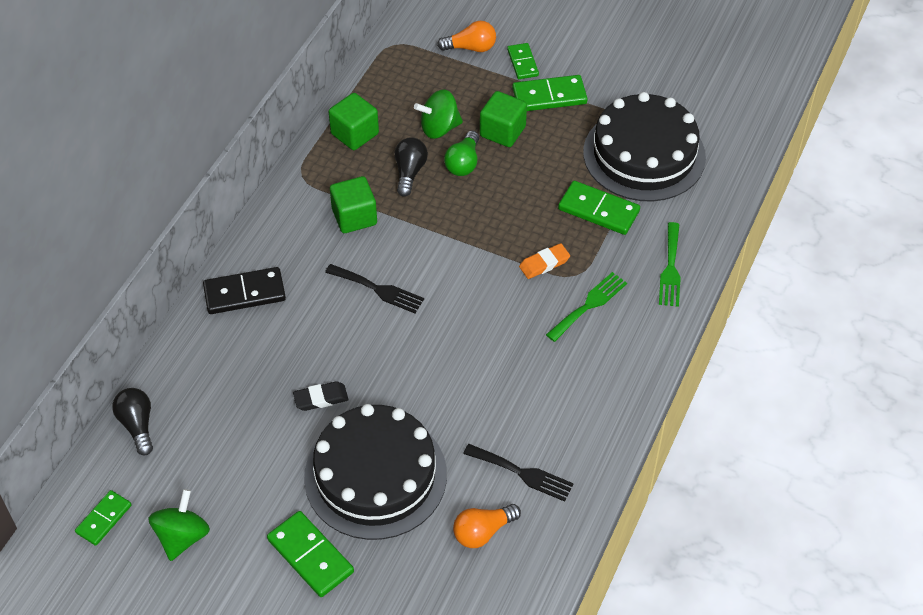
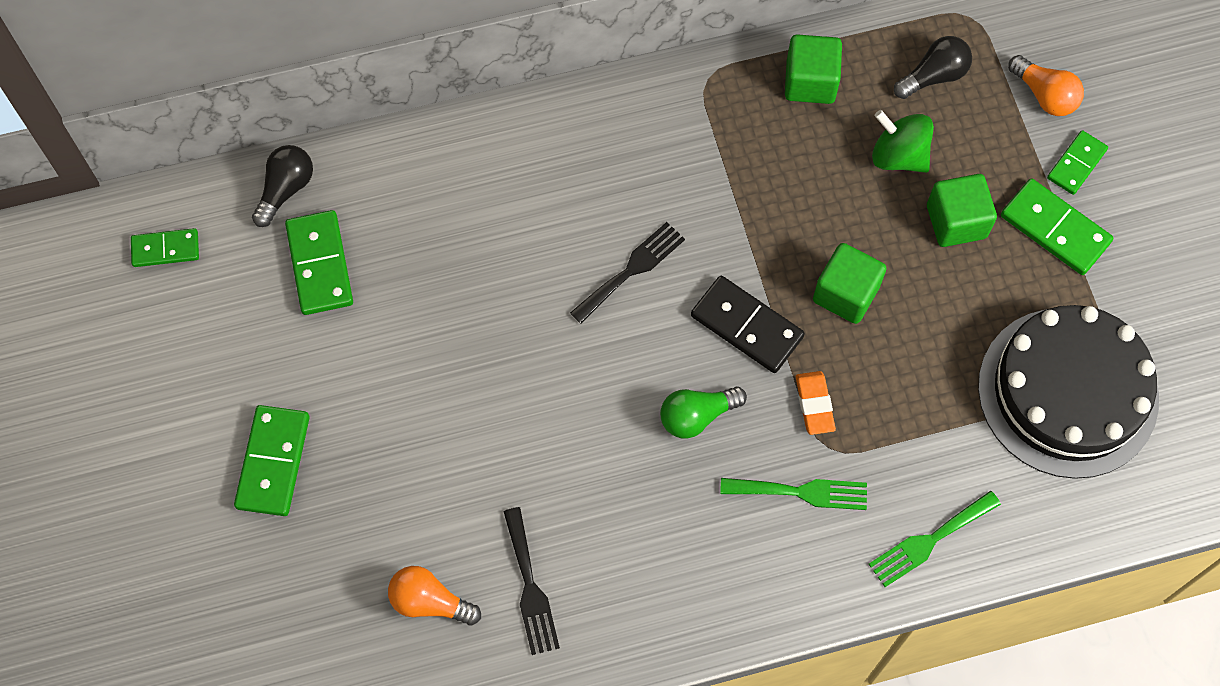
camera: 50 degrees right, 15 degrees up
green spinning top [148,489,210,561] -> none
black domino [203,267,286,314] -> black domino moved to [691,276,805,373]
black eraser [293,381,349,411] -> none
black cake [304,404,447,540] -> none
black fork [325,264,424,313] -> black fork turned 120 degrees counterclockwise [570,222,685,324]
green cube [330,176,377,233] -> green cube moved to [813,243,887,324]
black light bulb [394,137,428,197] -> black light bulb moved to [894,36,972,99]
green light bulb [444,131,479,176] -> green light bulb moved to [660,386,747,439]
orange eraser [519,243,570,279] -> orange eraser turned 60 degrees clockwise [796,371,836,435]
green domino [558,181,640,235] -> green domino moved to [285,210,353,315]

